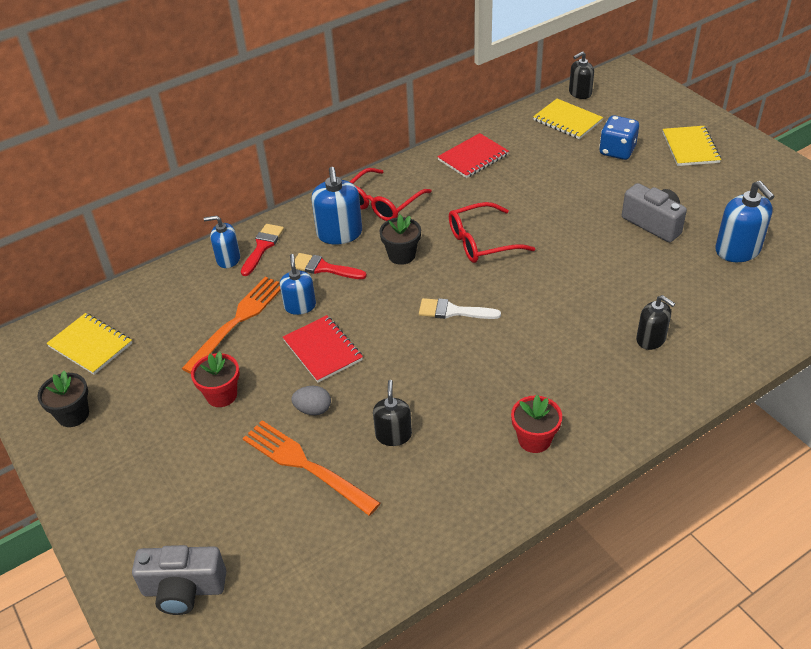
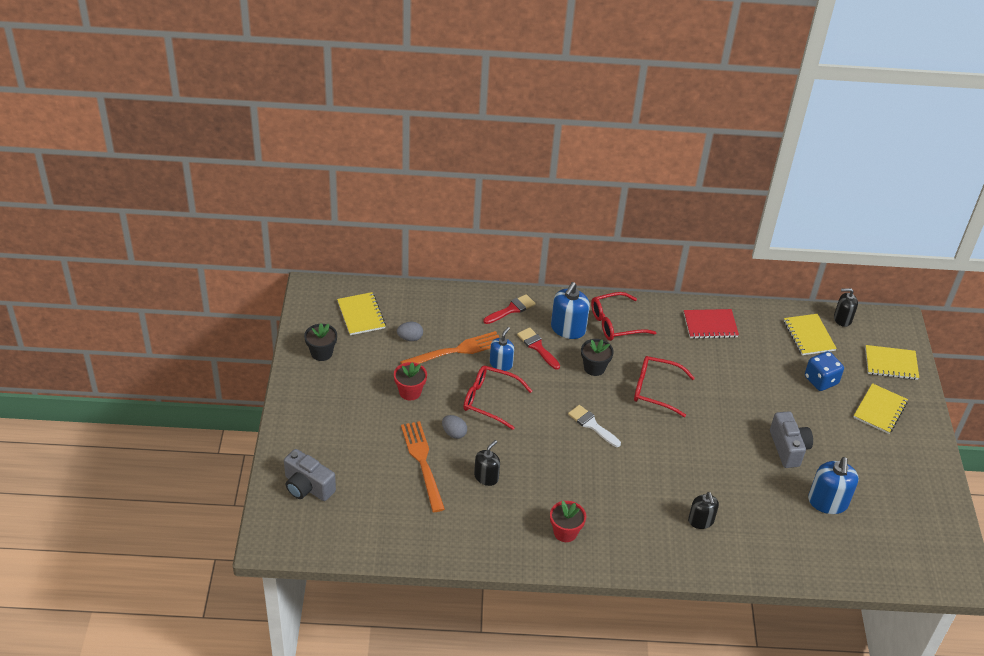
camera: 30 degrees right, 0 degrees up
blue soap dispenser [204,215,240,268] -> none
red notebook [283,315,363,383] -> red glasses [463,366,532,430]
none -> grey egg [397,322,423,341]
none -> yellow notebook [865,345,919,380]

